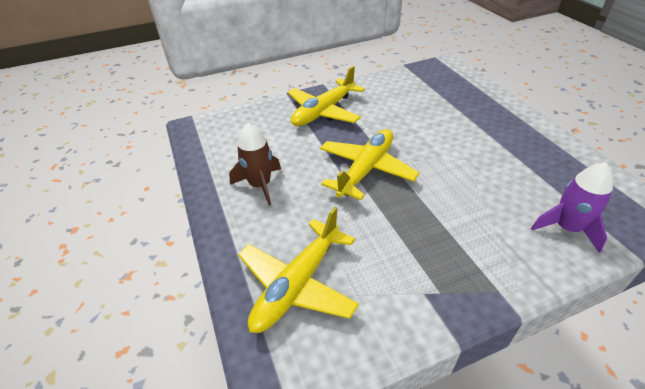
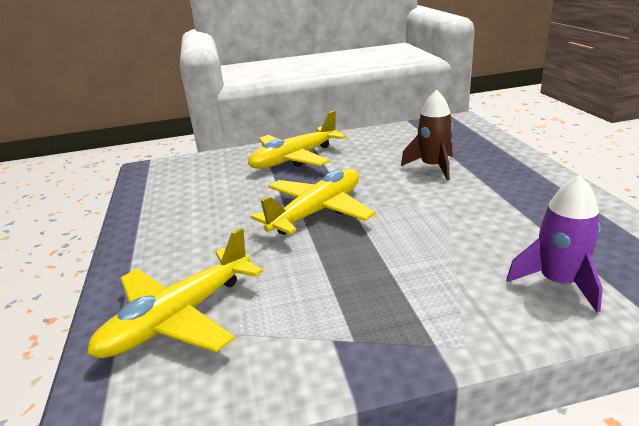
camera: 10 degrees right, 15 degrees down
brown rocket [229,123,281,206] -> brown rocket moved to [401,90,454,180]

